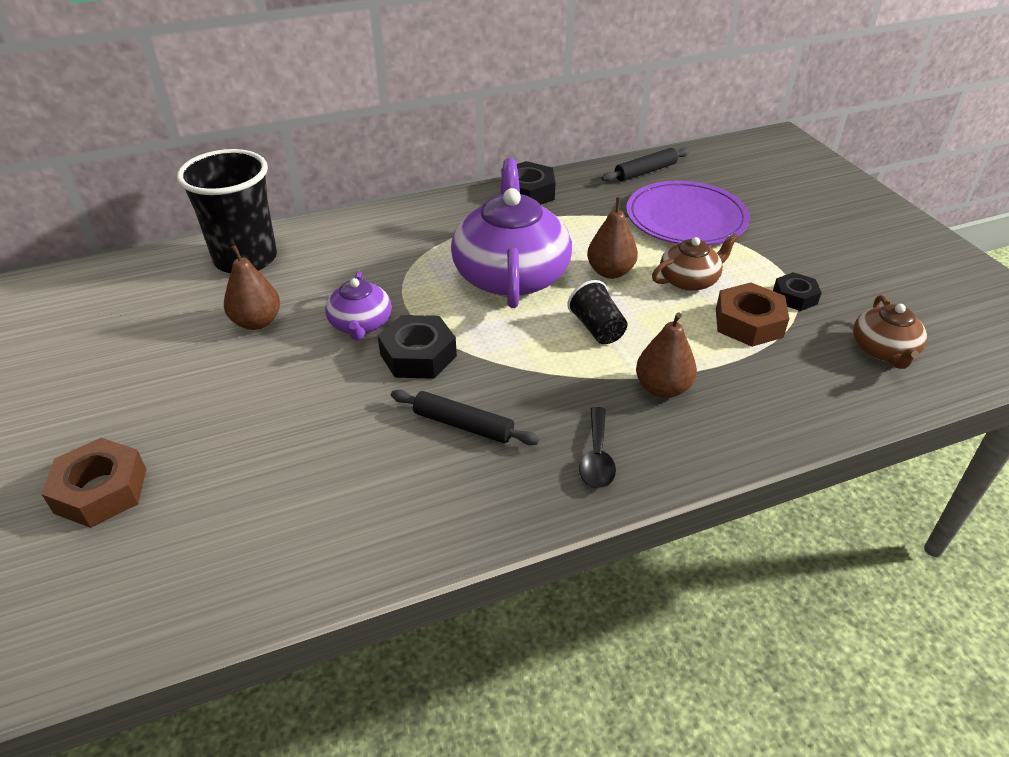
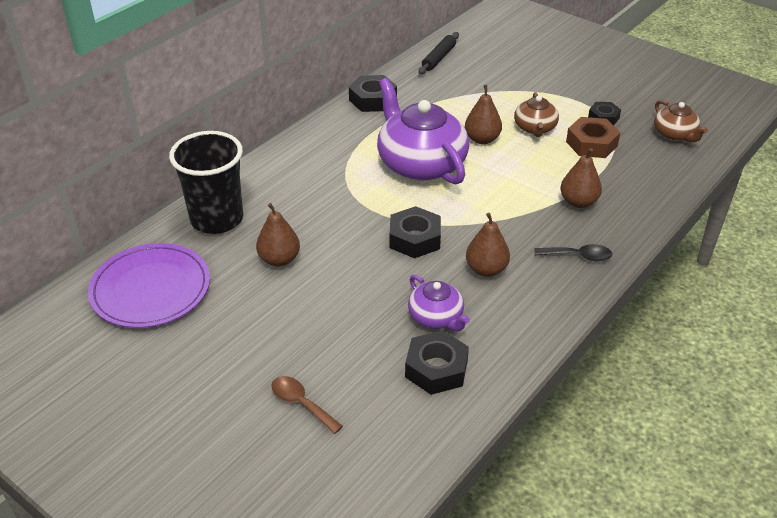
camera: 30 degrees left, 0 degrees up
brown nut [42,438,146,528] -> brown spoon [271,376,343,434]
purple teapot [325,271,392,341] -> purple teapot moved to [408,275,470,331]
black rolling pin [391,390,540,445] -> brown pear [466,213,510,277]
black cup [567,280,627,344] -> none
black spoon [579,407,616,489] -> black spoon turned 60 degrees counterclockwise [534,244,612,261]
purple plate [626,181,750,245] -> purple plate moved to [88,243,210,328]
brown teapot [652,233,739,291] -> brown teapot turned 150 degrees clockwise [514,92,559,137]
none -> black nut [405,330,469,395]

